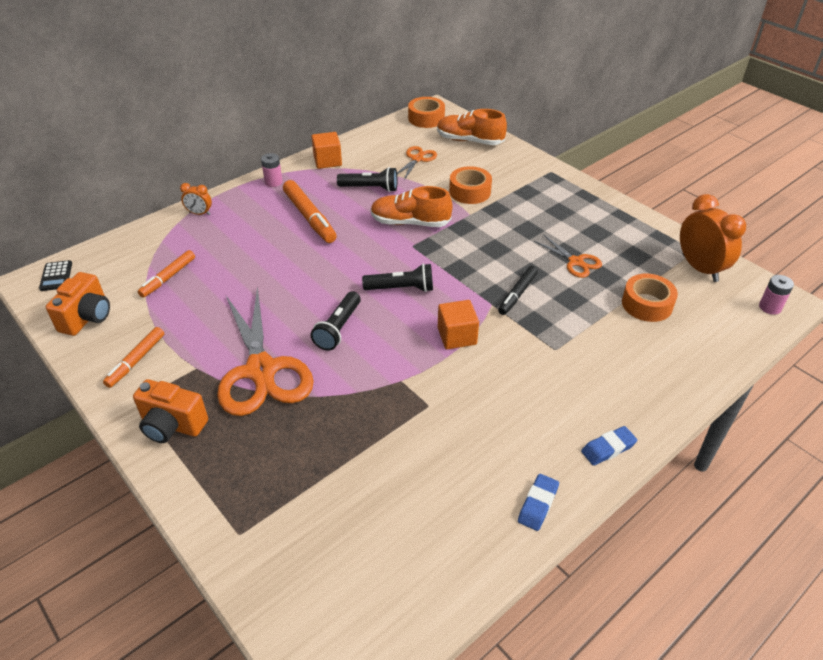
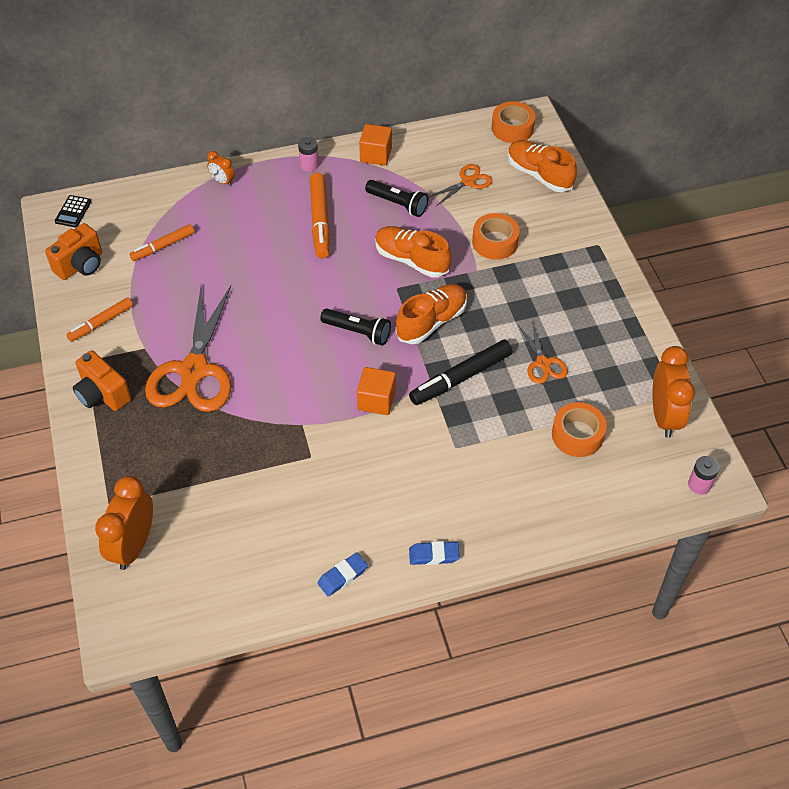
camera: 25 degrees right, 10 degrees up
black flashlight [310,291,361,351] -> none
black marker [498,266,538,315] -> black marker [409,340,513,405], size x1.57
none -> orange clock [95,476,153,570]
none -> orange shoe [395,284,467,344]

